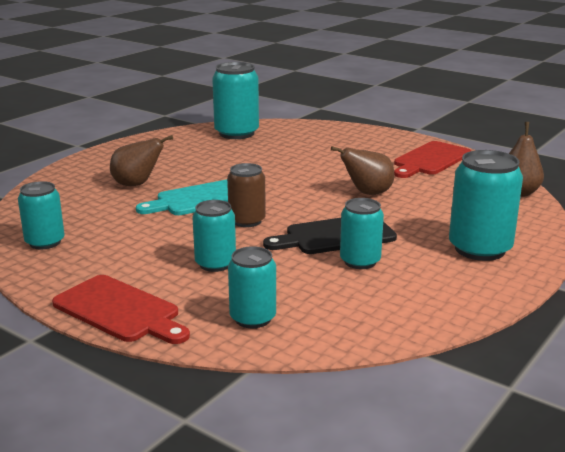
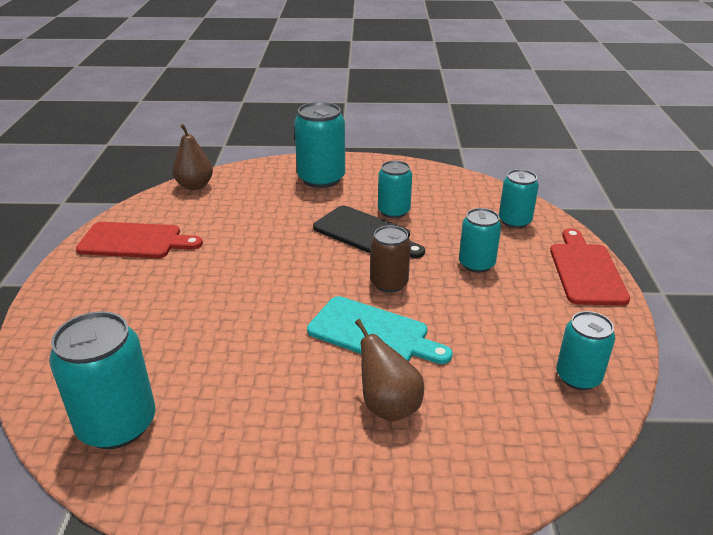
camera: 125 degrees left, 10 degrees up
brown pear [331,146,395,195] -> none

